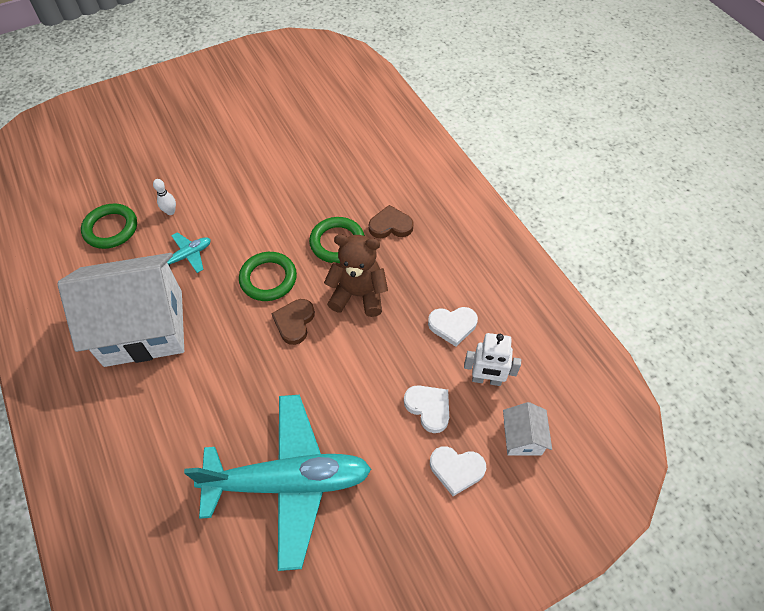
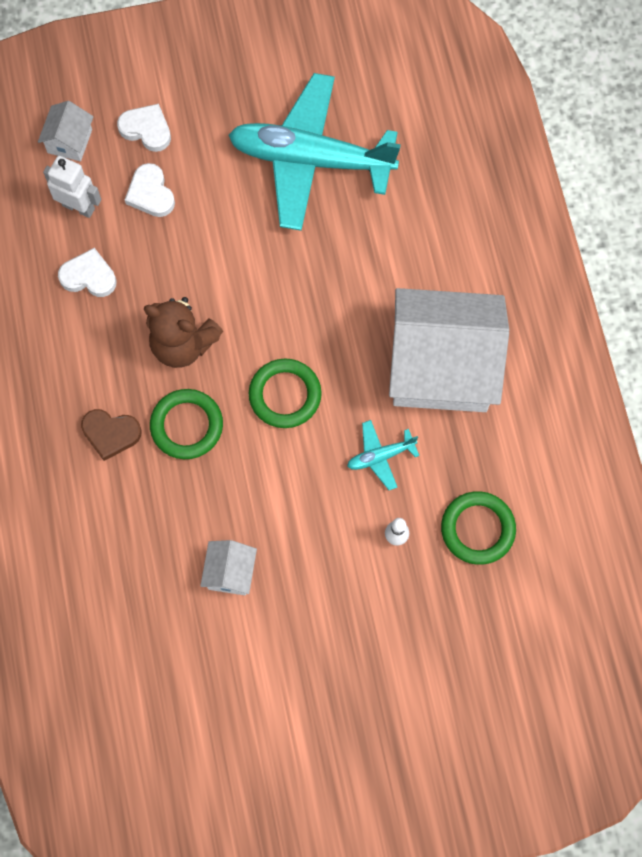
camera: 165 degrees left, 15 degrees up
brown heart [271,299,315,345] -> none
none -> white house [200,540,257,595]

